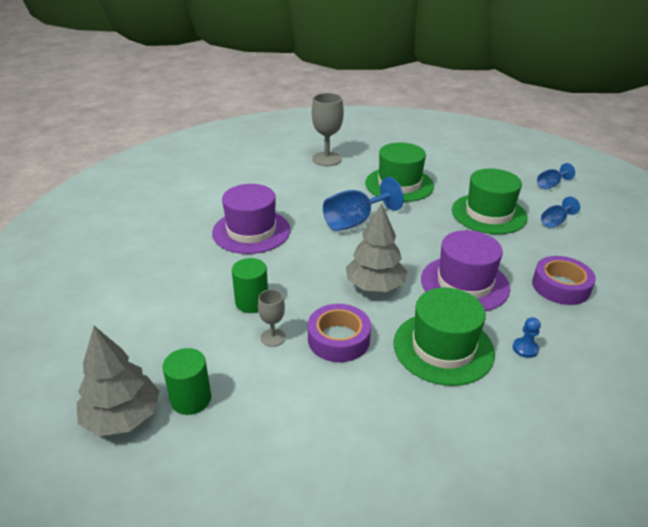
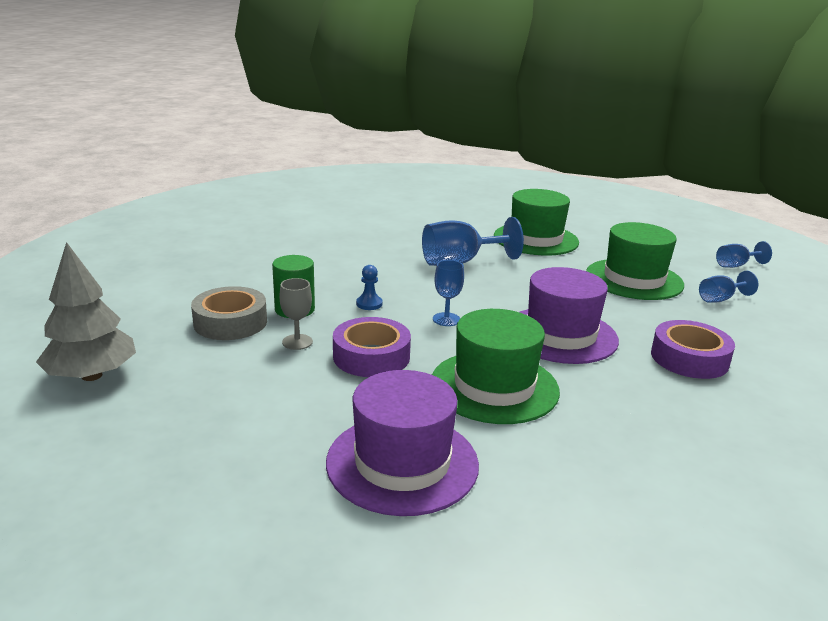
camera: 15 degrees right, 10 degrees down
green cylinder [163,348,211,415] -> none
purple hat [212,184,291,254] -> purple hat moved to [326,370,479,516]
grey goblet [312,93,344,166] -> none
grey tree [346,203,407,292] -> blue goblet [433,260,464,326]
blue pawn [513,317,541,358] -> blue pawn moved to [356,265,383,310]
none -> grey tape [191,286,267,340]

